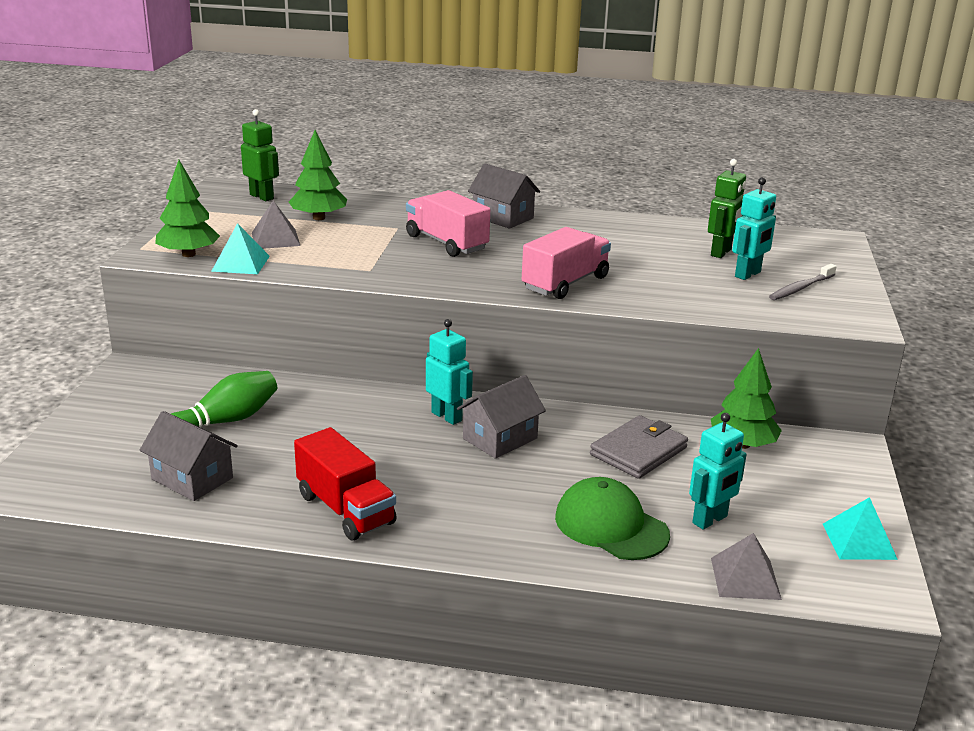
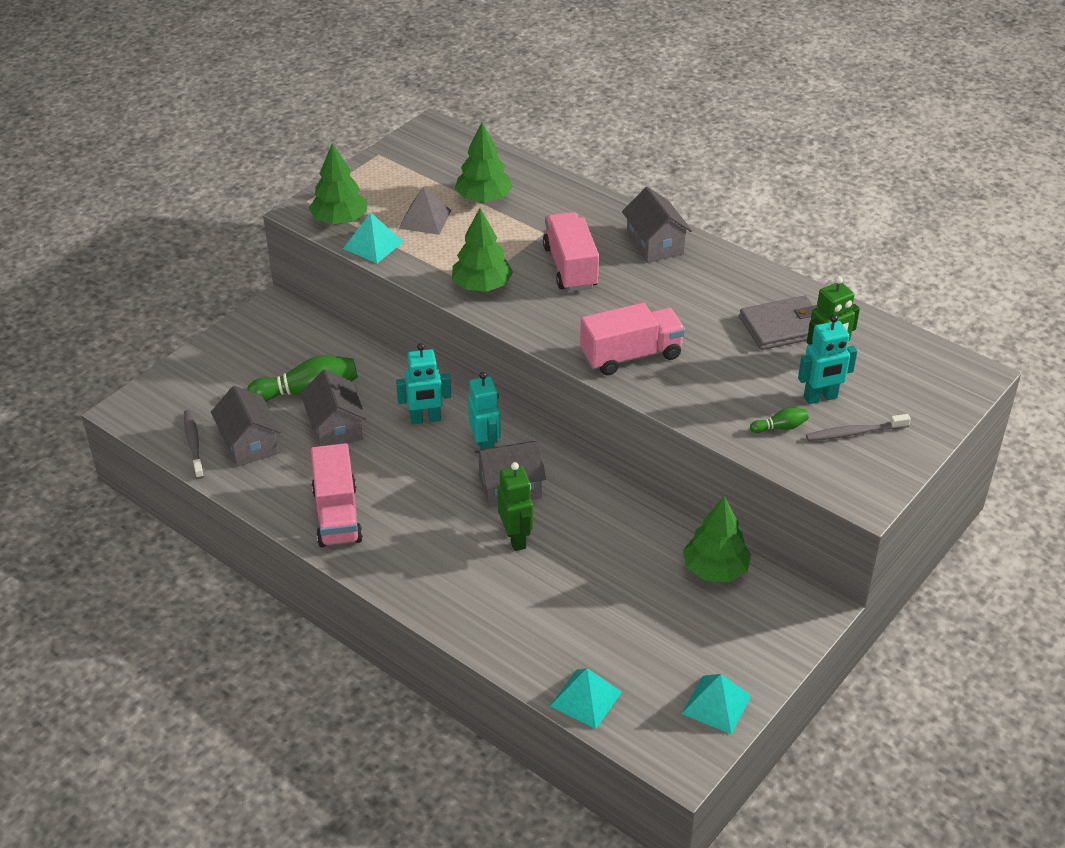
camera: 30 degrees right, 15 degrees up
green robot [241,109,279,201] -> green robot moved to [498,462,533,551]
red truck [294,427,397,540] -> pink truck [311,443,363,547]
green cap [555,477,670,560] -> none
grey wallet [590,415,688,479] -> grey wallet moved to [739,295,818,350]
turquoise robot [689,413,747,530] -> turquoise robot moved to [396,343,451,424]
grey pyramid [711,533,782,600] -> turquoise pyramid [550,668,622,729]
none -> grey toothbrush [184,410,204,479]
none -> grey house [300,369,367,446]
none -> green tree [452,208,513,292]
none -> green bowling pin [750,408,809,433]

